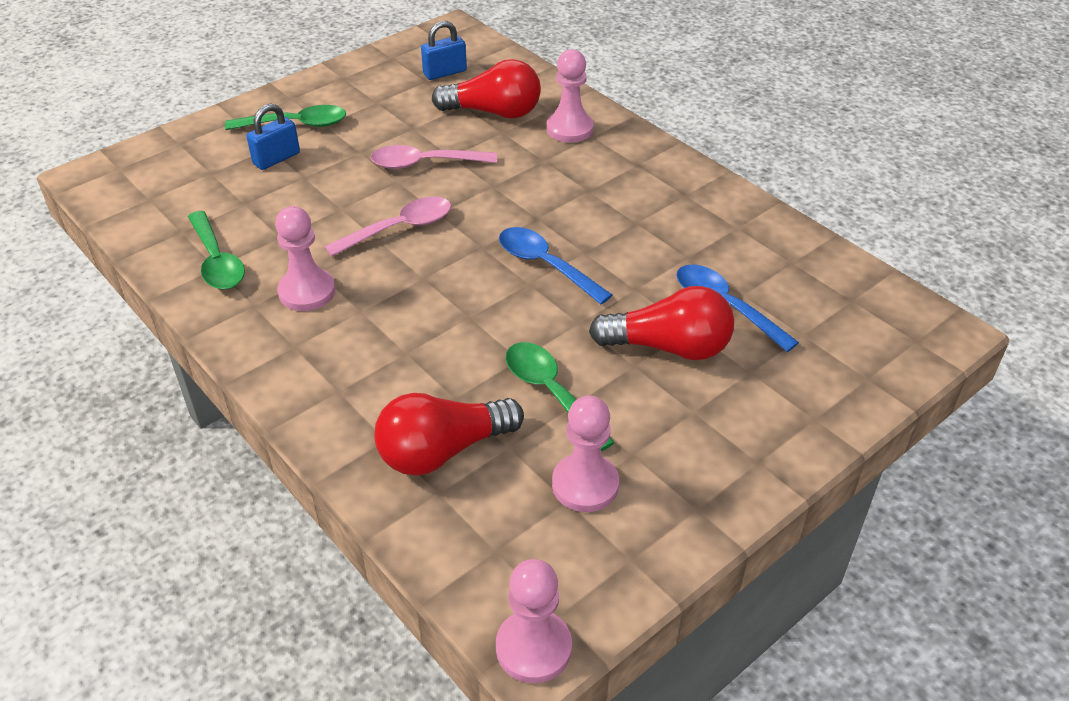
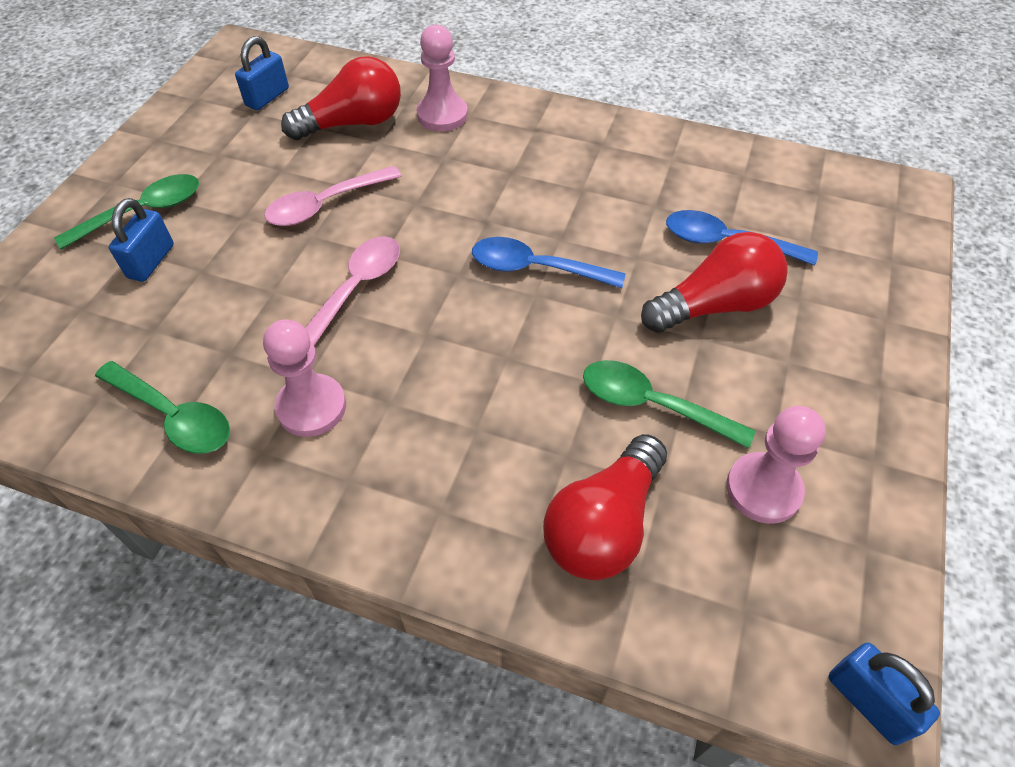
camera: 30 degrees left, 10 degrees up
pink pawn [496,559,572,683] -> blue padlock [828,643,940,745]

